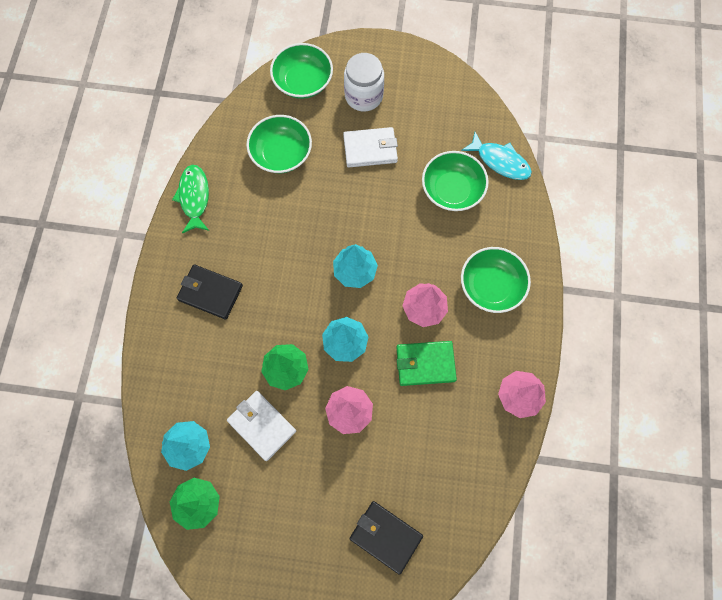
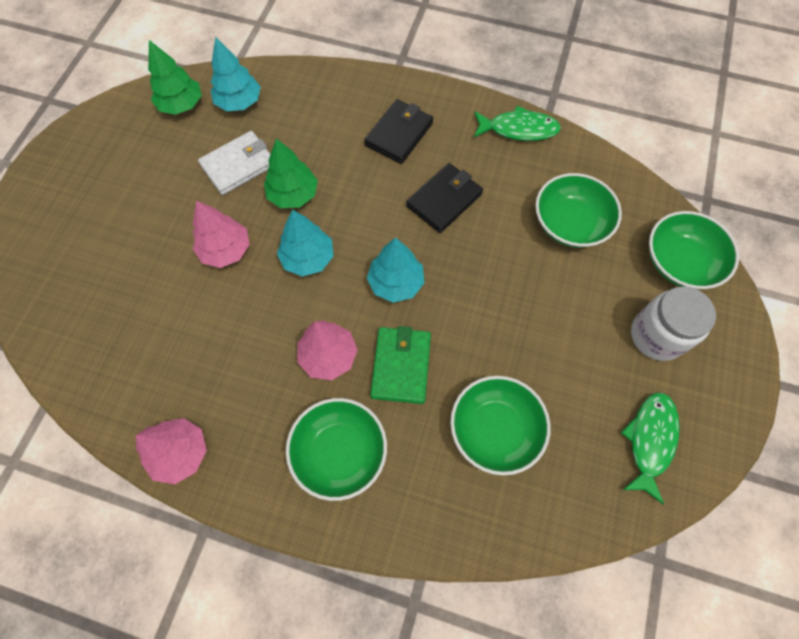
camera: 100 degrees right, 5 degrees down
white wallet [343,127,398,168] -> none
black wallet [350,501,423,575] -> black wallet moved to [406,163,483,233]
green wallet [396,341,457,386] -> green wallet moved to [370,326,431,404]
turquoise fish [461,132,532,180] -> none
none -> green fish [621,393,680,505]

